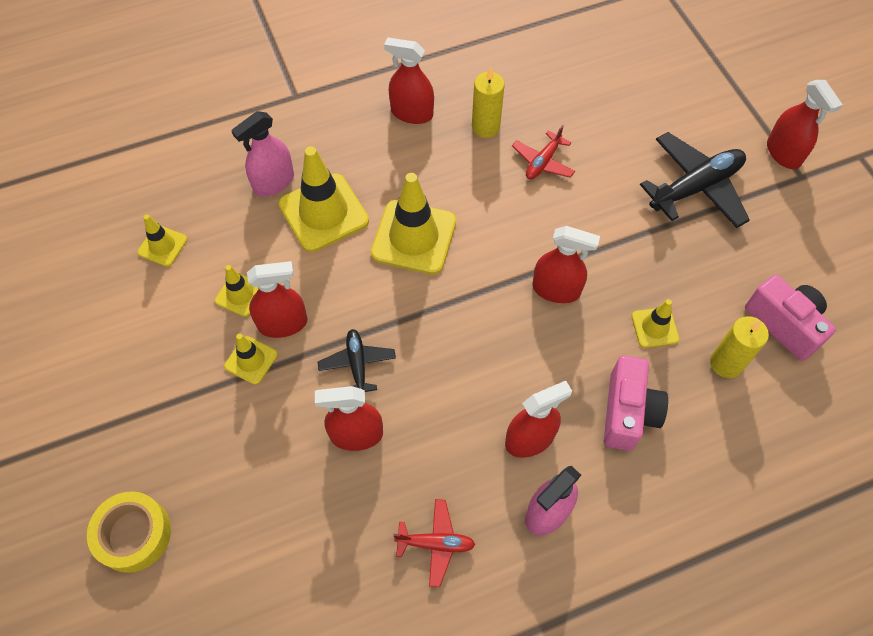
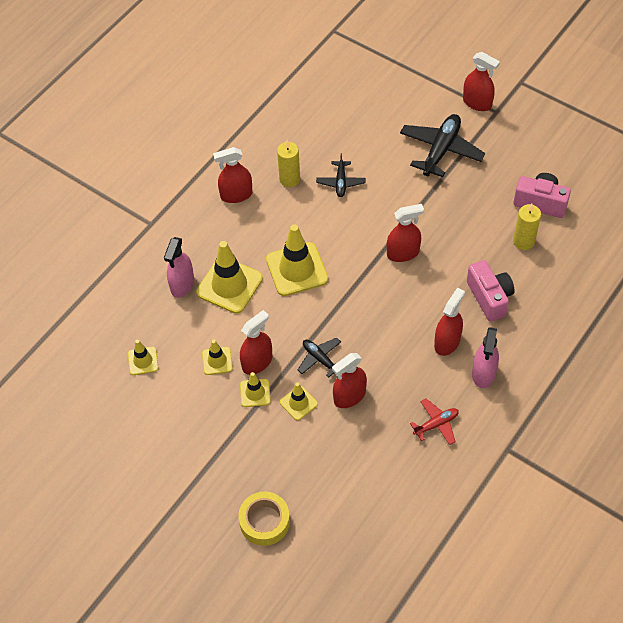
camera: 30 degrees left, 5 degrees down
red plane [512,125,575,179] -> black plane [316,153,366,197]
yellow traffic cone [632,299,679,348] -> yellow traffic cone moved to [280,382,318,420]

